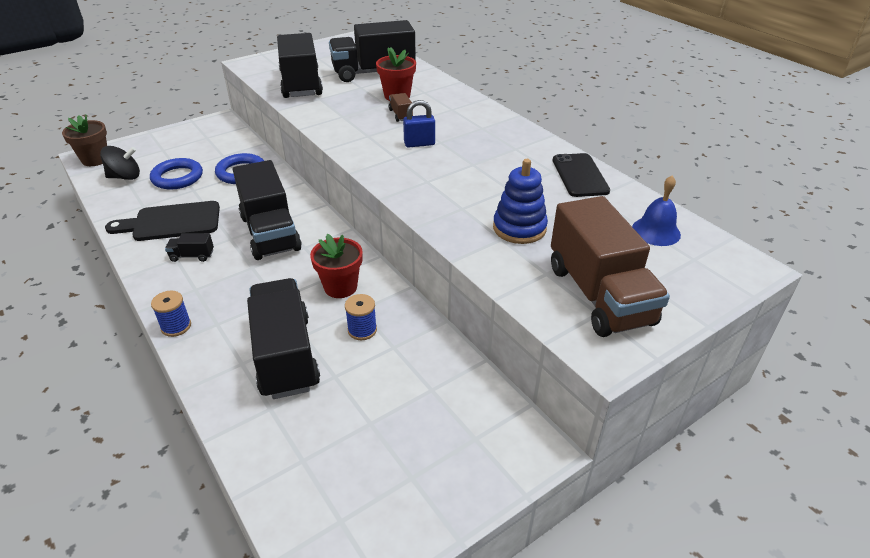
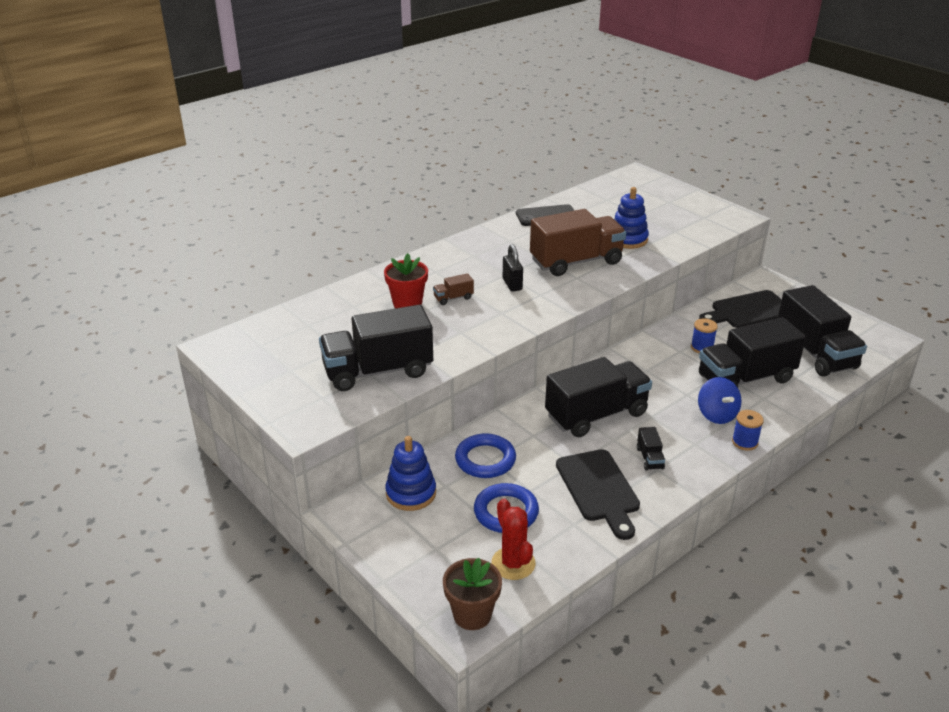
camera: 95 degrees left, 5 degrees down
black spinning top [100,146,140,180] -> red cactus [491,498,536,580]
red flower pot [310,234,363,298] -> none
black truck [329,20,416,82] -> black truck moved to [778,285,867,376]
blue padlock [403,100,435,148] -> black padlock [503,244,523,292]
brown truck [551,196,670,337] -> brown truck moved to [530,209,626,276]
blue bell [632,176,681,246] -> none
none -> blue stacking toy [385,436,436,511]
none -> blue spinning top [698,377,742,424]
none -> black cutting board [699,290,782,328]

